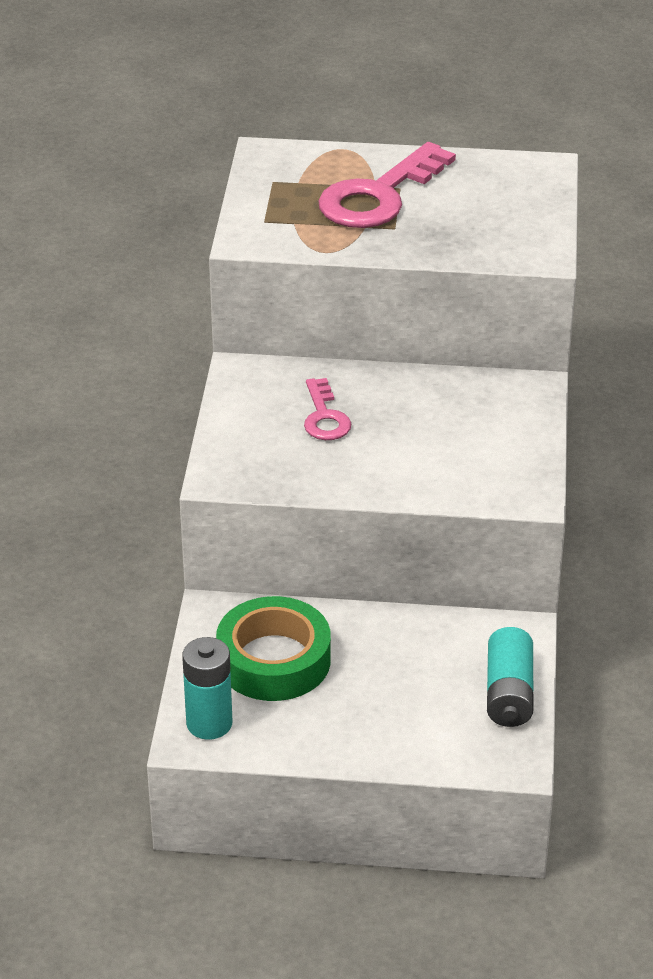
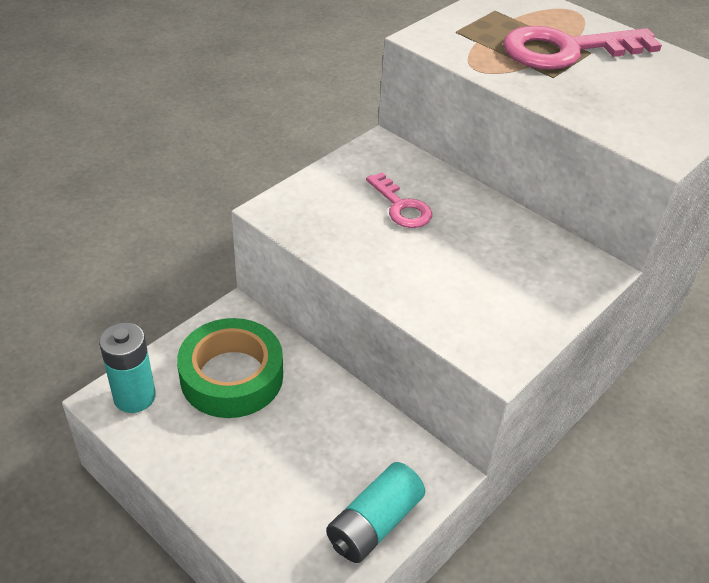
camera: 35 degrees right, 5 degrees up
pink key [304,378,352,440] -> pink key turned 60 degrees counterclockwise [366,172,432,228]

